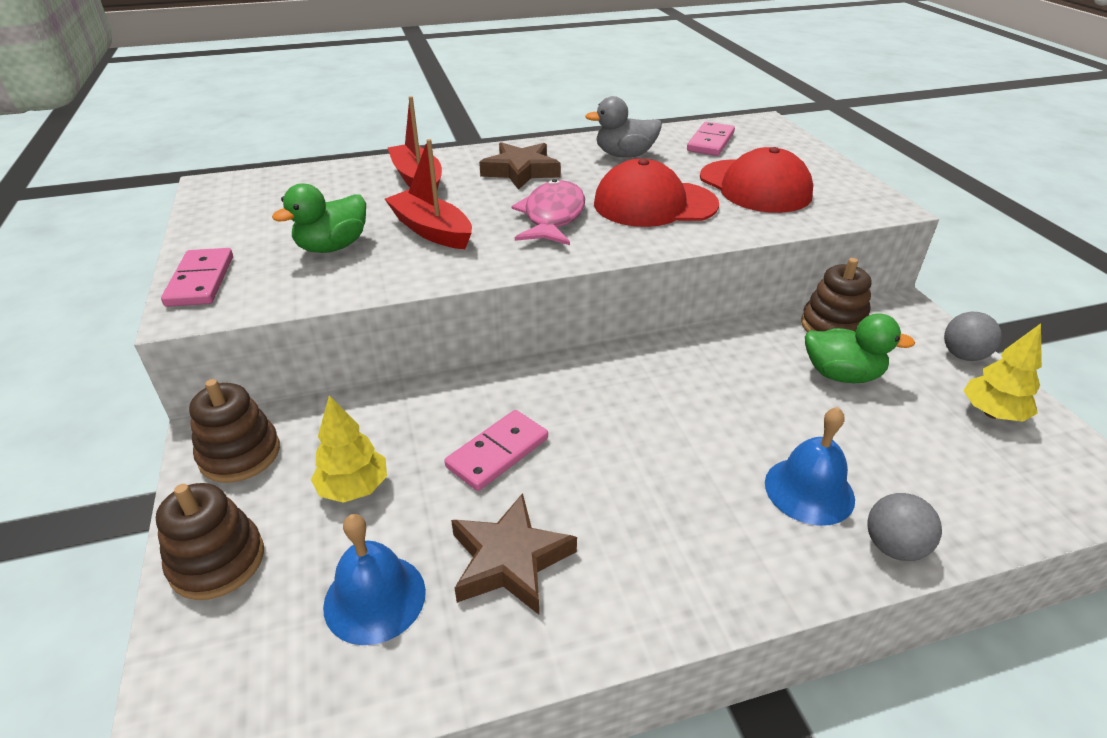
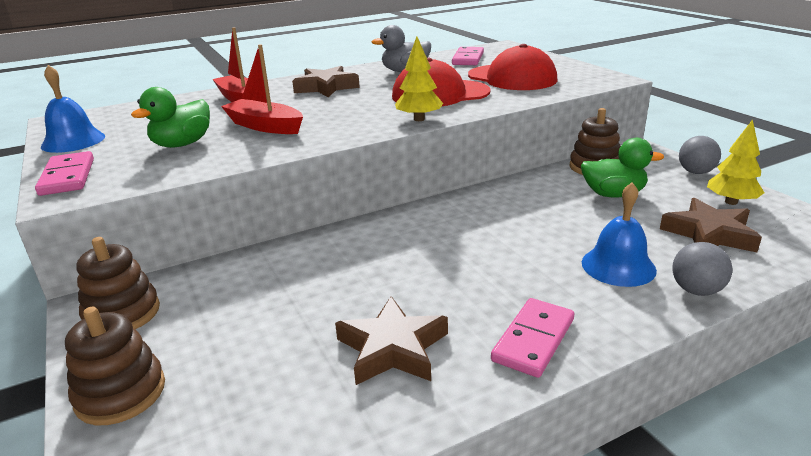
camera: 10 degrees left, 10 degrees down
yellow tree [311,396,387,503] -> yellow tree moved to [395,36,443,121]
blue bell [323,514,426,645] -> blue bell moved to [41,65,105,153]
pink domino [444,410,548,491] -> pink domino moved to [491,298,574,378]
pink fish [511,179,585,245] -> none
none -> brown star [660,198,762,252]

